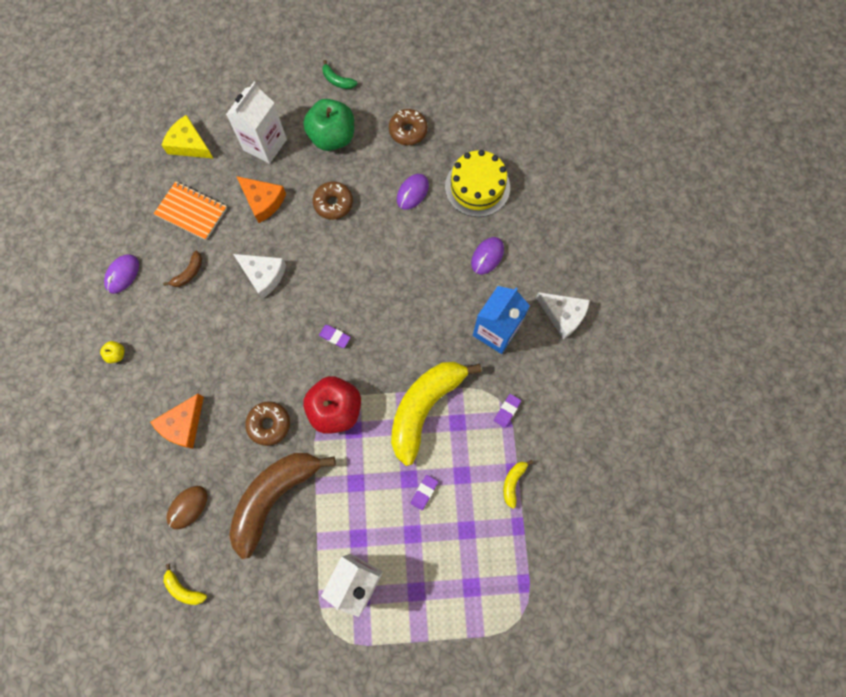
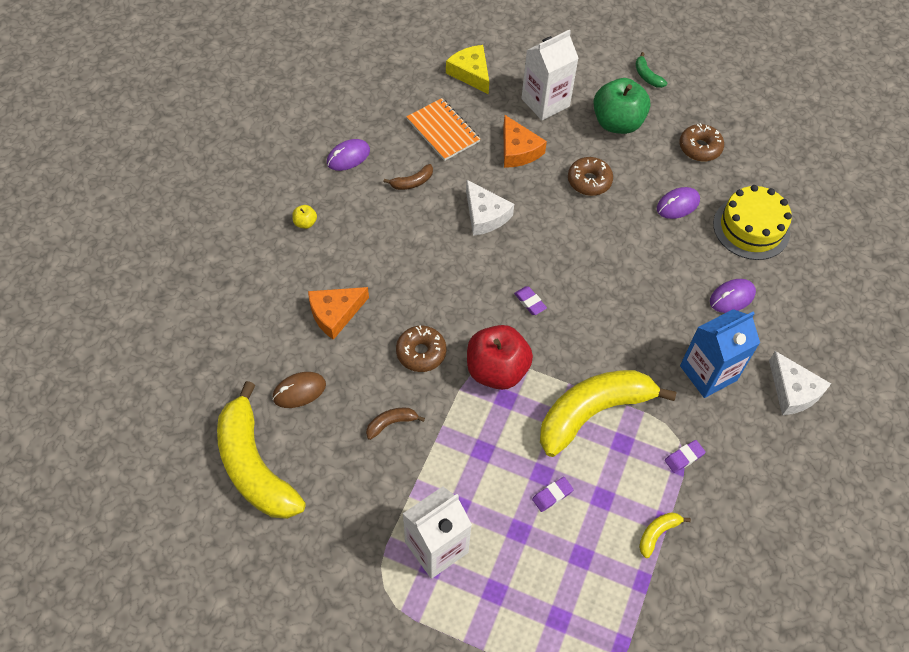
camera: 25 degrees right, 15 degrees down
yellow banana [164,564,207,605] -> yellow banana [217,381,306,519], size x2.48
brown banana [229,453,336,559] -> brown banana [366,408,425,440], size x0.40

